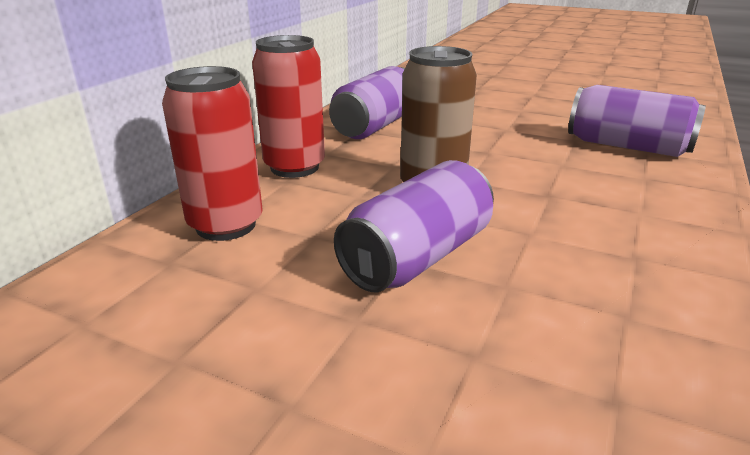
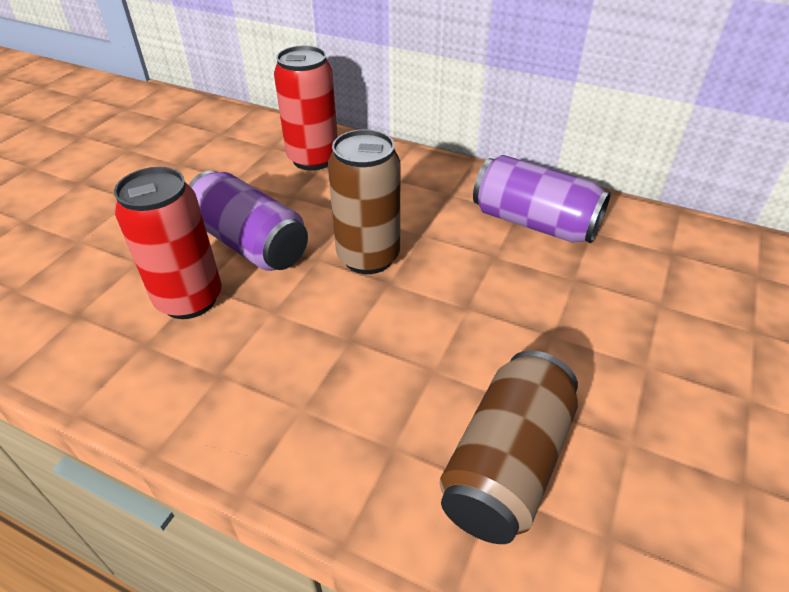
camera: 90 degrees right, 15 degrees up
red can [252,35,325,178] -> red can moved to [114,167,222,319]
purple can [568,85,706,157] -> brown can [440,350,578,544]

